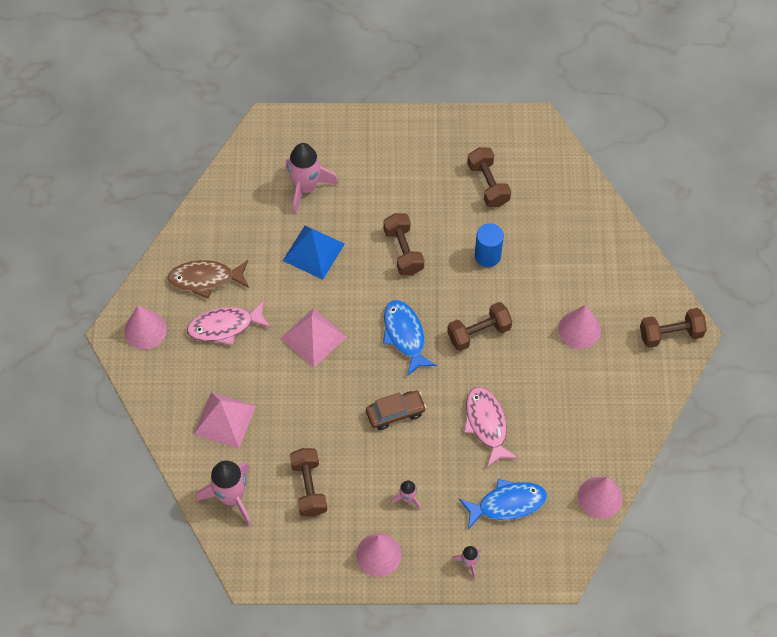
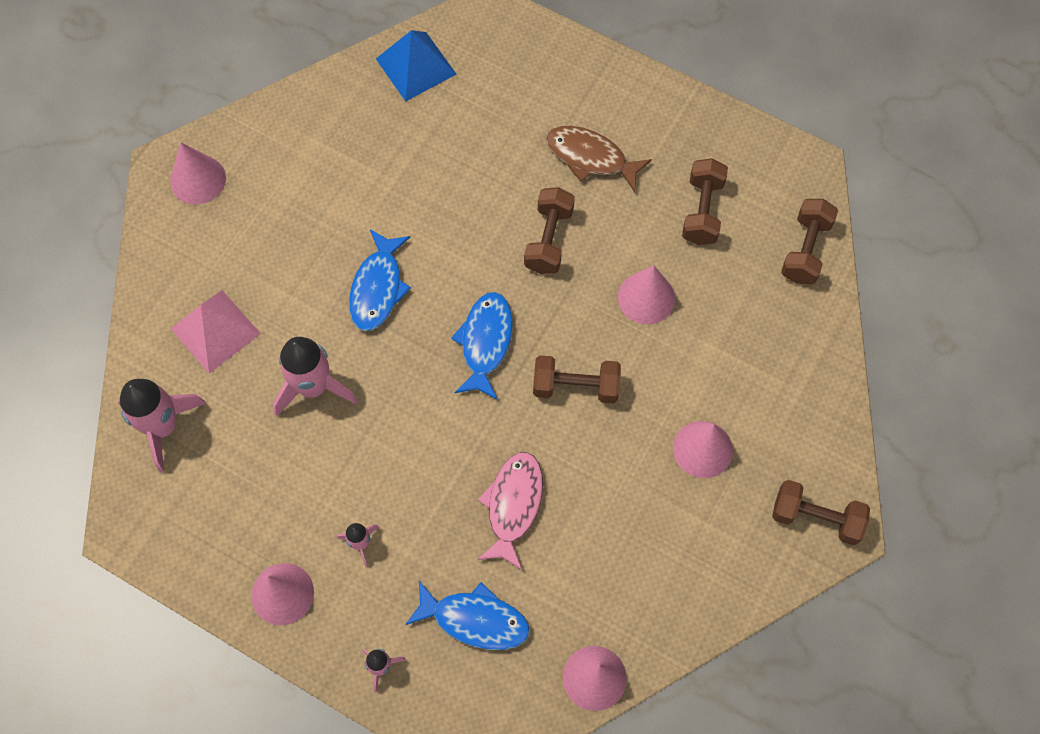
camera: 30 degrees right, 5 degrees up
brown fish [167,260,249,299] -> brown fish moved to [546,126,652,192]
pink fish [187,300,271,346] -> none
pink pyramid [281,308,347,368] -> blue fish [349,229,411,331]
blue pyramid [283,226,345,280] -> blue pyramid moved to [376,30,456,101]
pink rocket [285,143,338,215] -> pink rocket moved to [273,337,358,417]
brown dumbbell [290,448,327,517] -> brown dumbbell moved to [781,199,838,284]
brown car [366,391,427,430] -> none
blue cylinder [475,223,504,267] -> pink cone [618,265,675,324]

